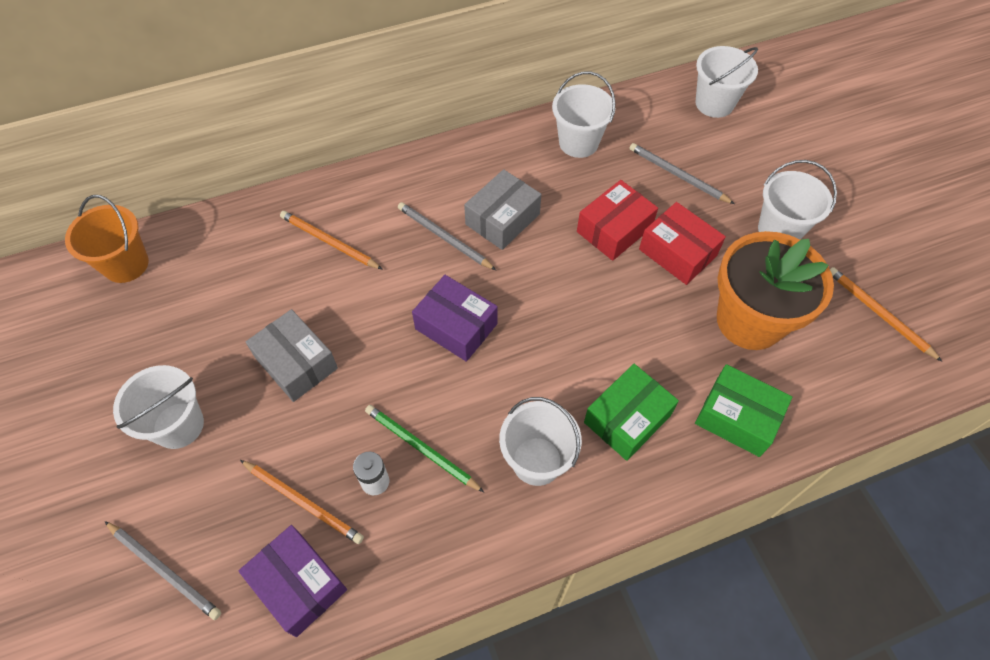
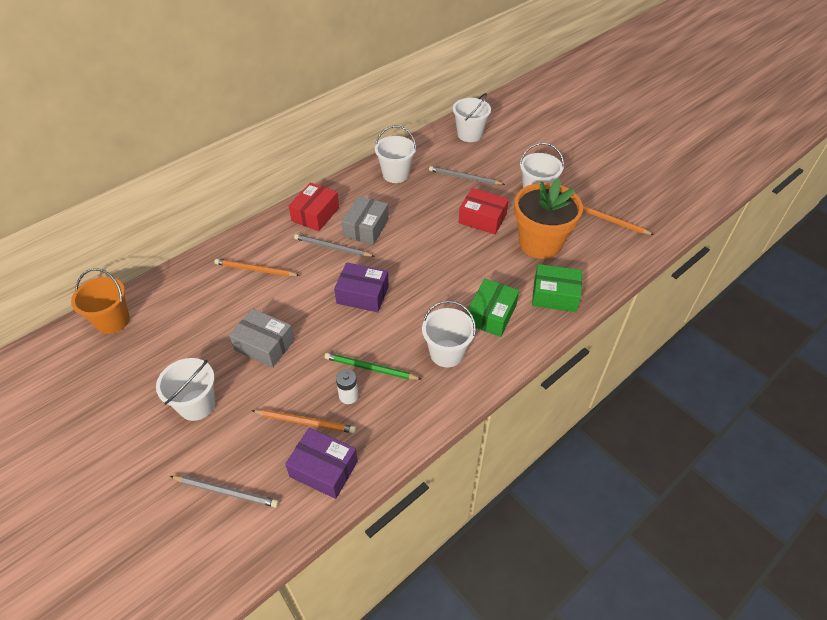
camera: 20 degrees left, 10 degrees down
red box [577,180,658,261] -> red box moved to [289,183,339,231]

